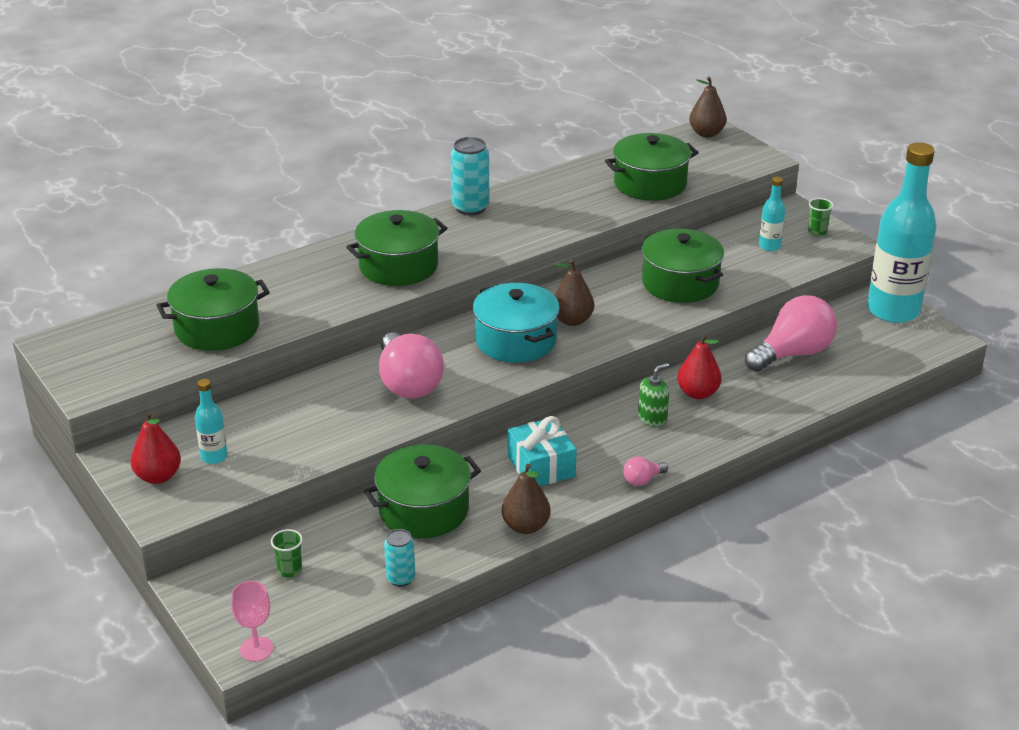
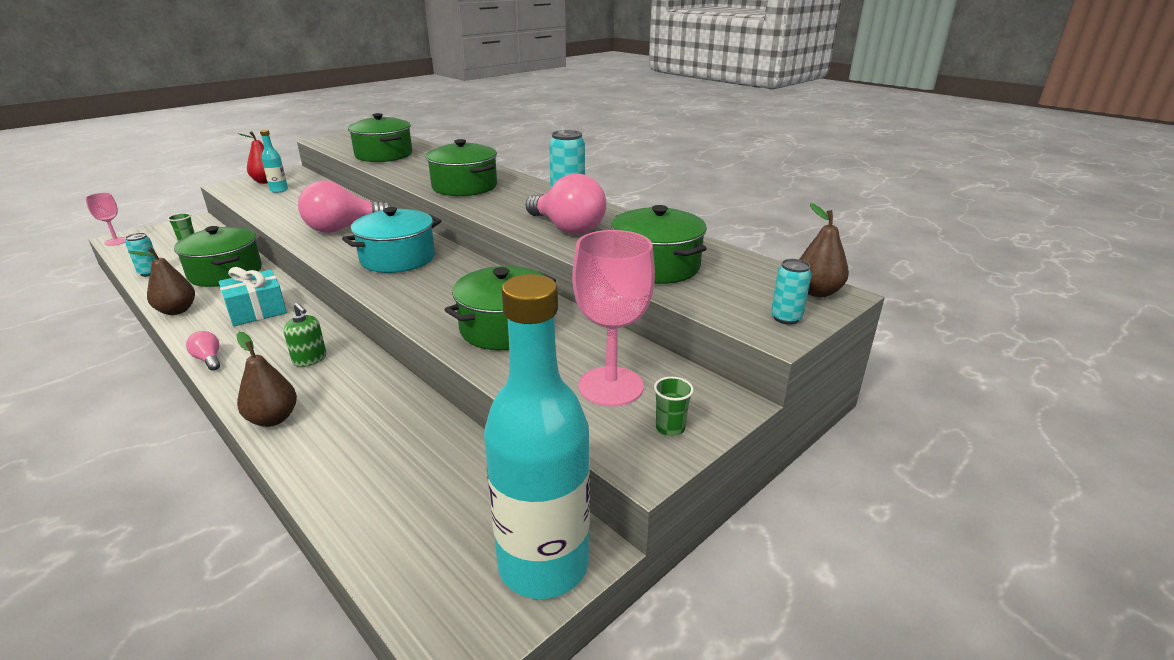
camera: 80 degrees right, 5 degrees down
brown pear [554,259,594,326] -> brown pear moved to [237,332,297,427]
red pear [677,333,722,399] -> none
pink light bulb [745,295,837,372] -> pink light bulb moved to [526,174,607,234]
turquoise bottle [759,177,785,251] -> pink goblet [572,230,655,407]
none -> turquoise can [771,259,812,325]

